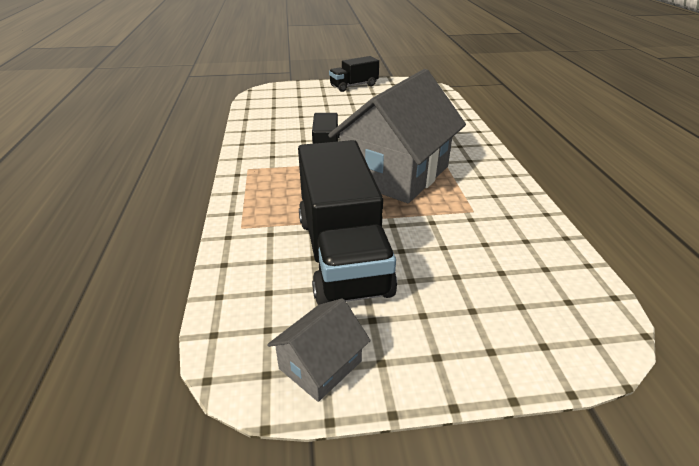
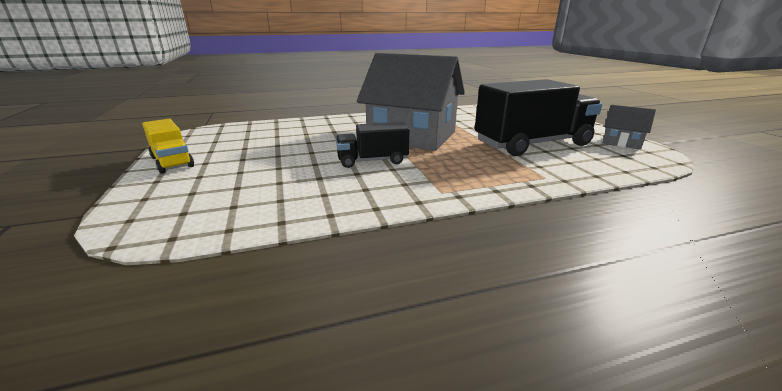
camera: 100 degrees left, 10 degrees down
black truck [329,56,379,92] -> yellow truck [142,119,194,174]

